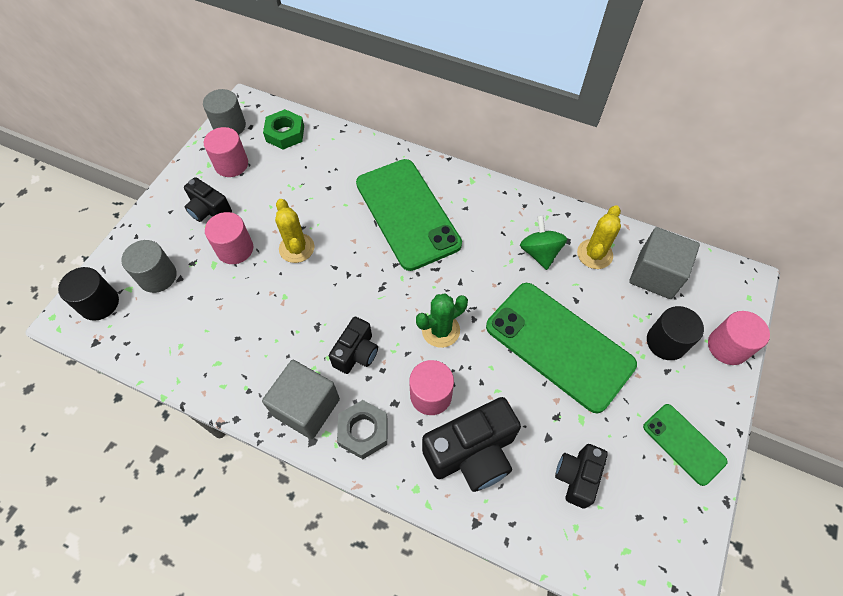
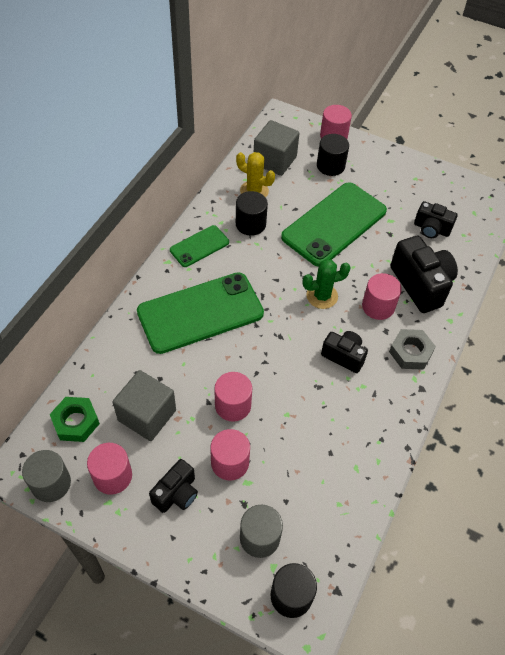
camera: 90 degrees left, 5 degrees down
grey cube [262,360,340,440] -> grey cube moved to [112,370,176,441]
yellow cactus [275,199,314,263] -> pink cylinder [214,372,252,422]
green cactus [416,293,468,348] -> green cactus turned 75 degrees counterclockwise [302,259,351,309]
green spinning top [520,215,567,270] -> black cylinder [236,191,268,236]
green phone [643,404,728,486] -> green phone moved to [170,225,229,267]

